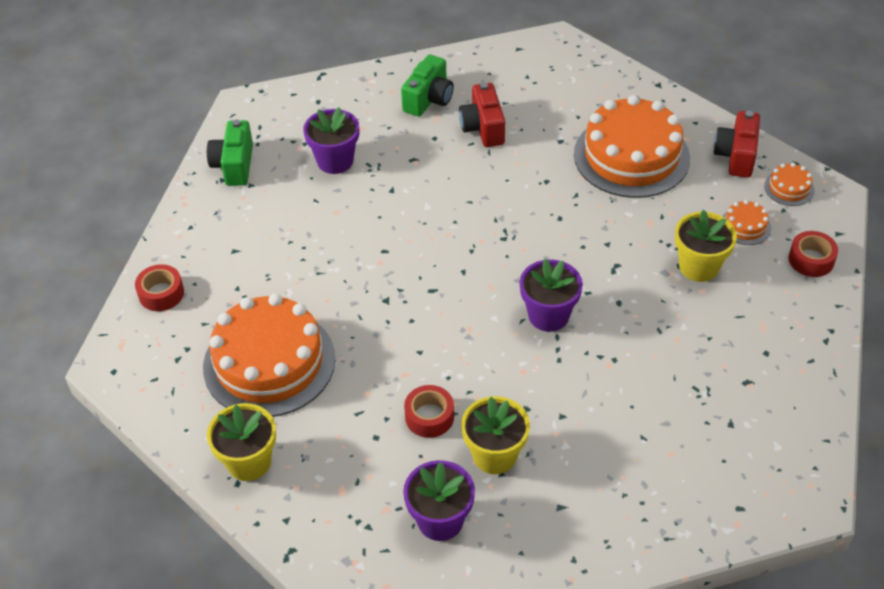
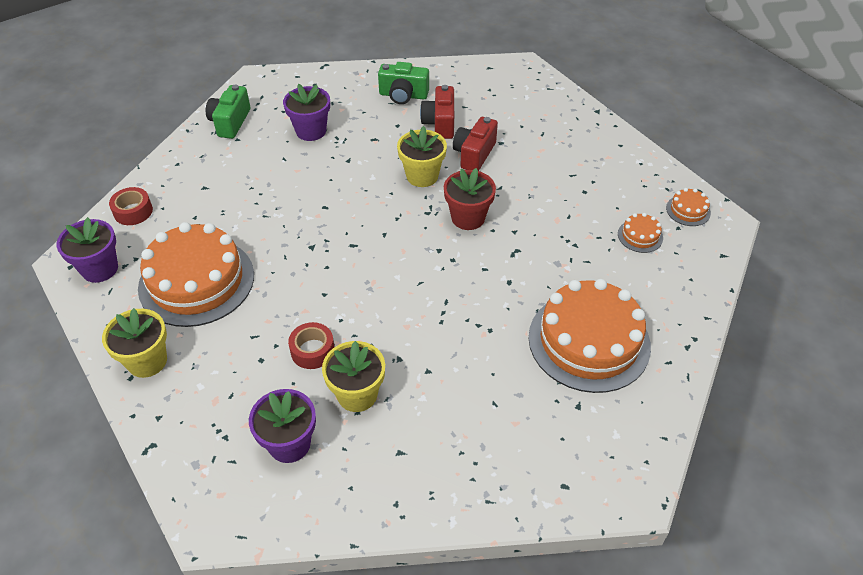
camera: 10 degrees right, 0 degrees up
green camera [401,55,454,117] -> green camera turned 60 degrees clockwise [378,62,429,104]
purple flower pot [520,259,583,332] -> purple flower pot moved to [57,217,118,283]
orange cake [574,95,690,198] -> orange cake moved to [529,279,651,393]
yellow flower pot [675,210,737,282] -> yellow flower pot moved to [397,126,447,187]
red camera [714,111,760,178] -> red camera moved to [453,117,498,171]
red tape [789,231,838,277] -> none
none -> red flower pot [444,168,496,230]

